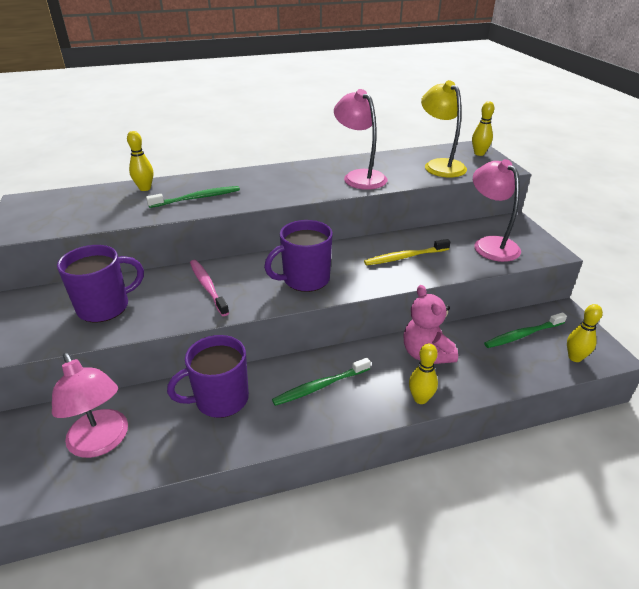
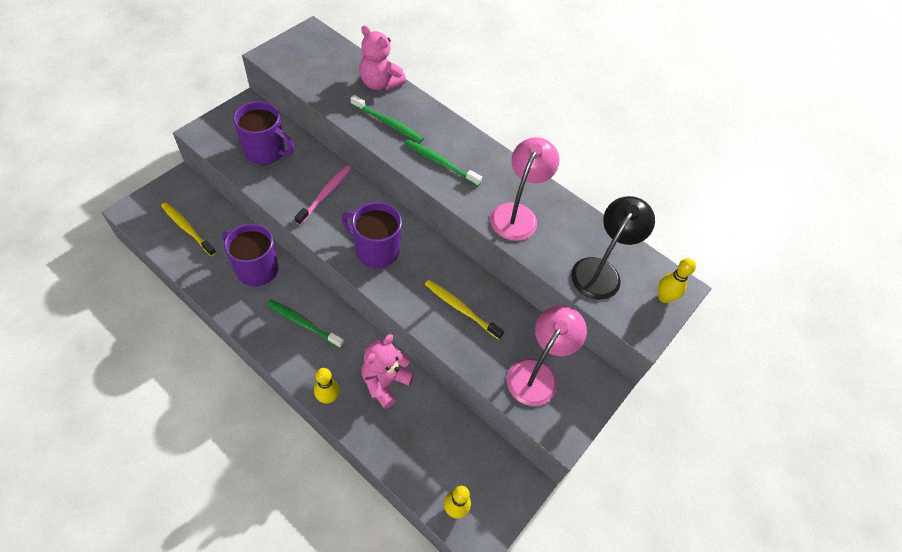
camera: 50 degrees right, 20 degrees up
pink lamp [52,353,128,458] -> yellow toothbrush [161,202,216,256]
yellow bowling pin [127,131,153,191] -> pink teddy bear [359,25,406,90]
yellow lamp [421,80,467,177] -> black lamp [571,196,655,300]
green toothbrush [484,312,567,348] -> green toothbrush moved to [404,139,482,186]

